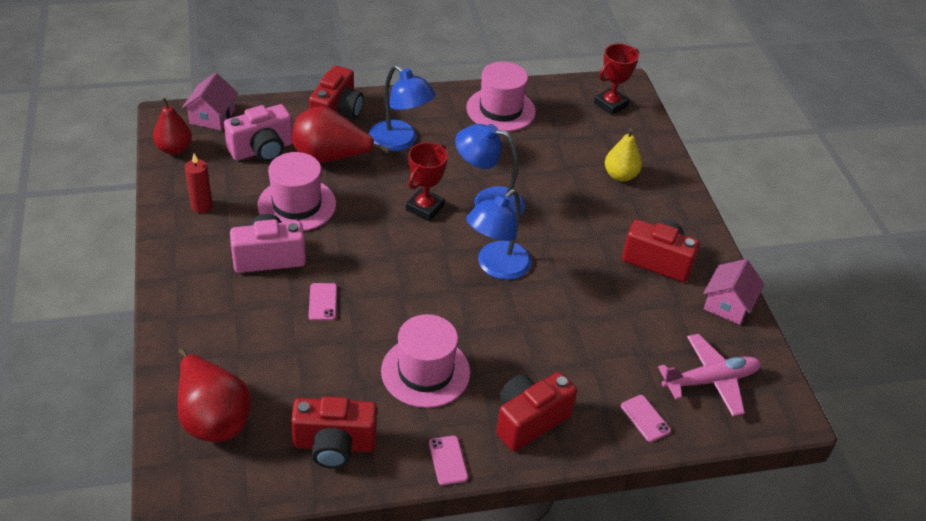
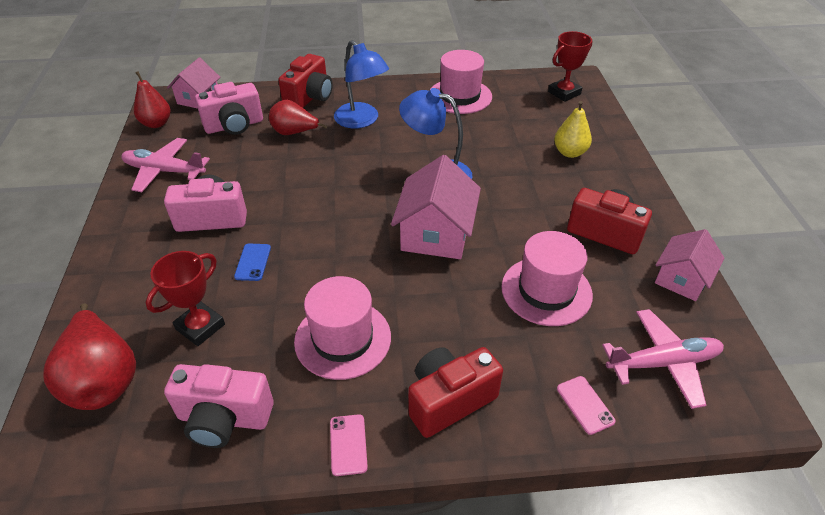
camera: 10 degrees right, 0 degrees up
red candle [185,154,213,213] -> pink plane [121,138,210,192]
pink hat [257,152,336,231] -> pink hat moved to [501,231,593,326]
red camera [291,396,377,468] -> pink camera [164,364,274,448]
red pear [292,106,389,163] -> red pear [269,99,328,135], size x0.66
pink phone [309,283,337,320] -> blue phone [234,244,271,281]
red trophy [406,142,448,221] -> red trophy moved to [146,251,225,346]
blue lamp [466,189,532,280] -> pink house [391,155,481,259]

